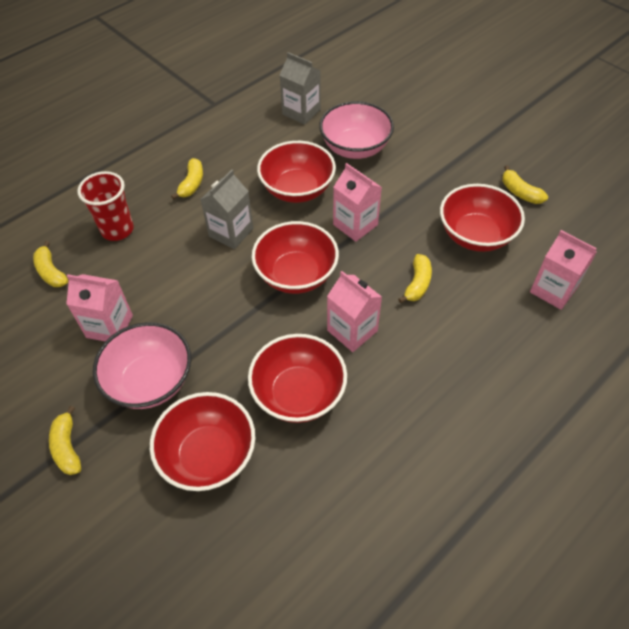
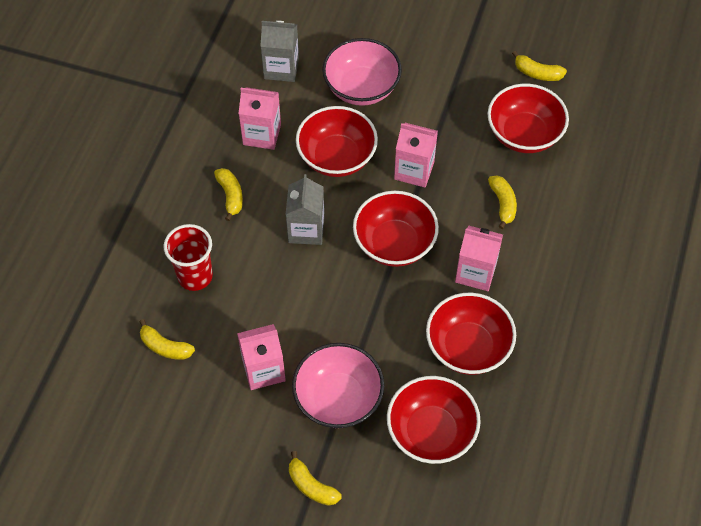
camera: 30 degrees left, 5 degrees up
pink carton [530,230,597,310] -> pink carton moved to [238,87,281,150]

